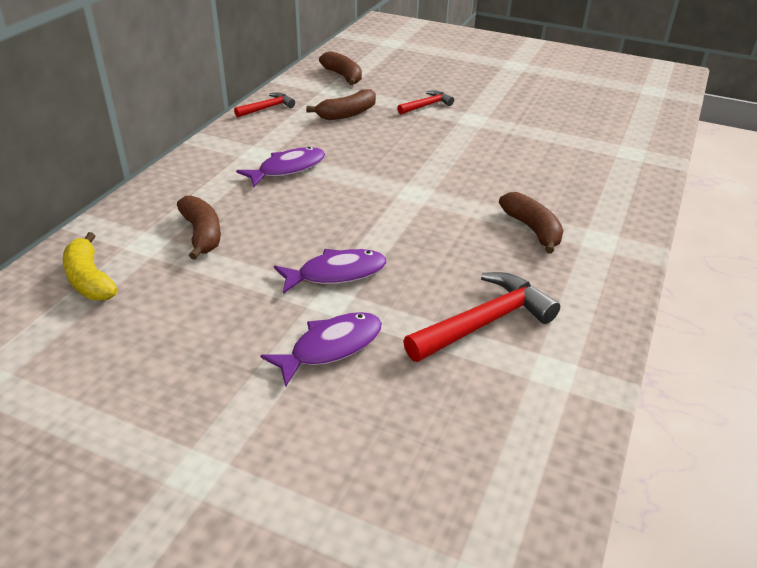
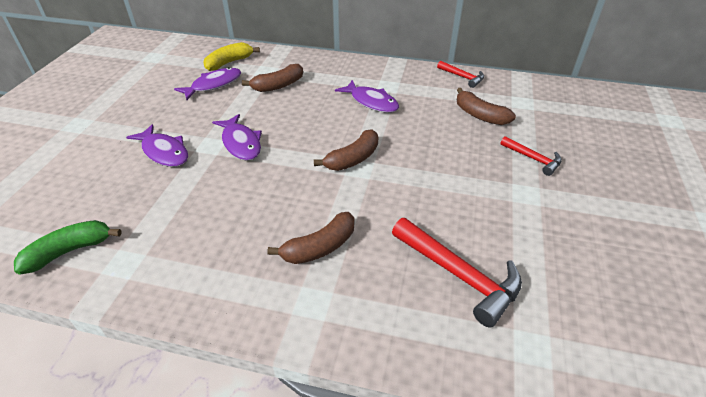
camera: 80 degrees right, 5 degrees up
brown banana [319,51,362,85] -> brown banana moved to [314,129,378,171]
red hammer [403,272,560,362] -> red hammer moved to [392,218,522,327]
none -> green banana [14,220,122,274]
none -> purple fish [174,67,241,100]

